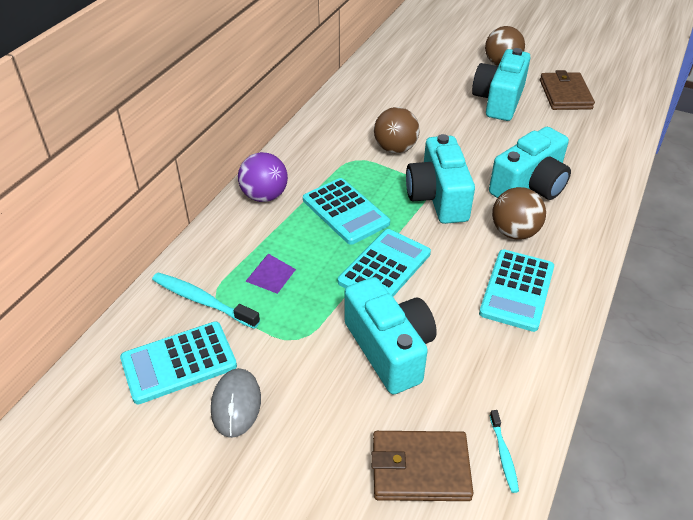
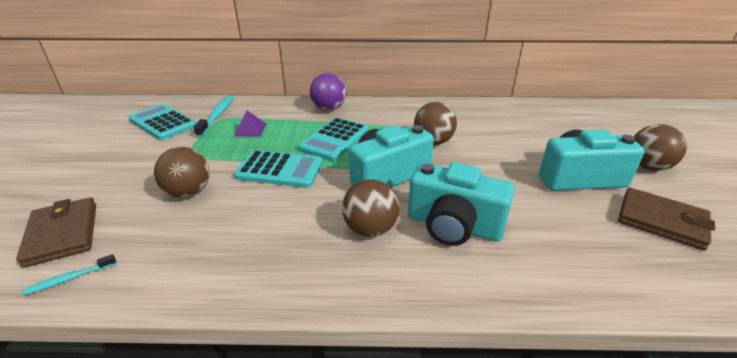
camera: 65 degrees right, 10 degrees down
grey mouse [211,368,261,438] -> none
turquoise camera [345,277,437,394] -> brown ball [154,147,210,198]
turquoise calculator [479,249,554,332] -> none
brown wallet [540,70,595,110] -> brown wallet turned 60 degrees clockwise [618,188,715,251]

